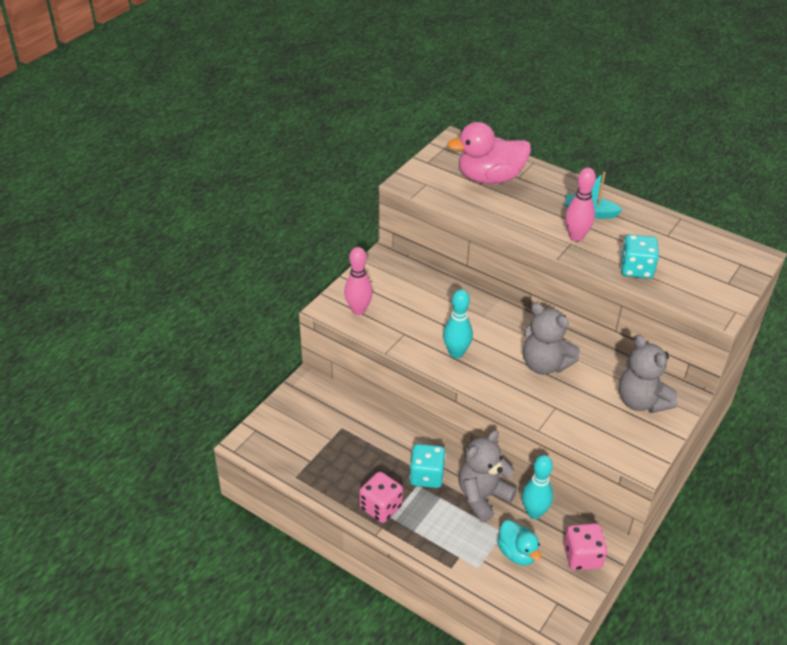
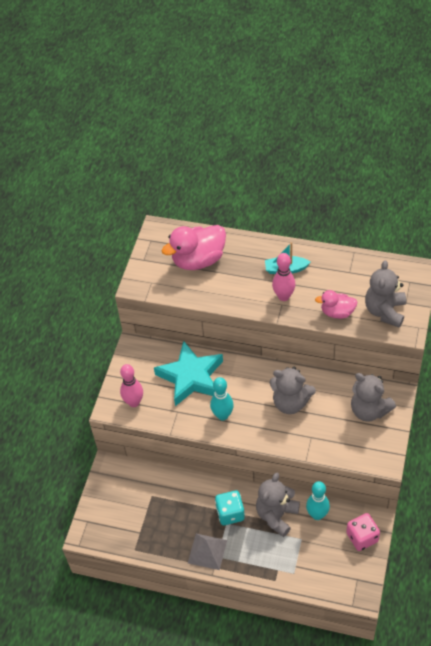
camera: 15 degrees left, 10 degrees up
pink dice [359,472,403,523] -> grey pyramid [188,534,227,570]
turquoise duck [497,520,541,565] -> none
turquoise dice [620,234,659,279] -> pink duck [315,290,357,319]
none -> turquoise star [154,341,223,406]
none -> grey teddy bear [365,260,406,328]

